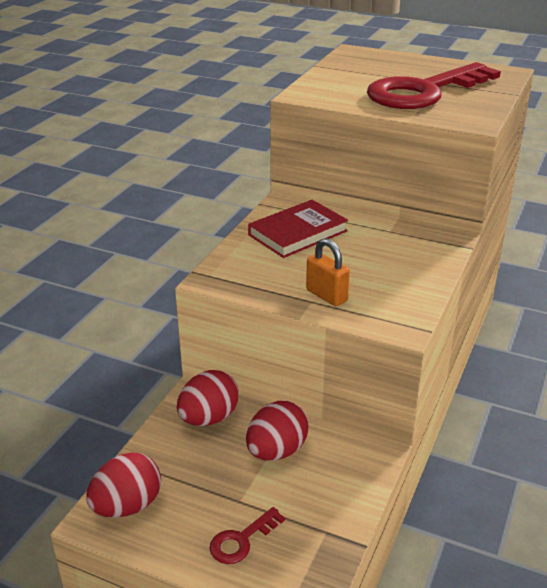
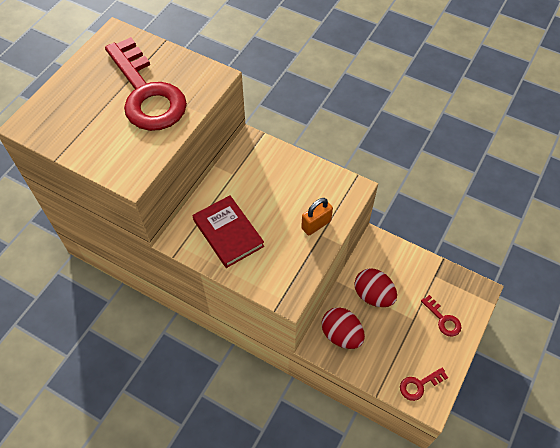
camera: 85 degrees left, 25 degrees up
red egg [86,452,161,518] -> red key [400,368,448,401]

